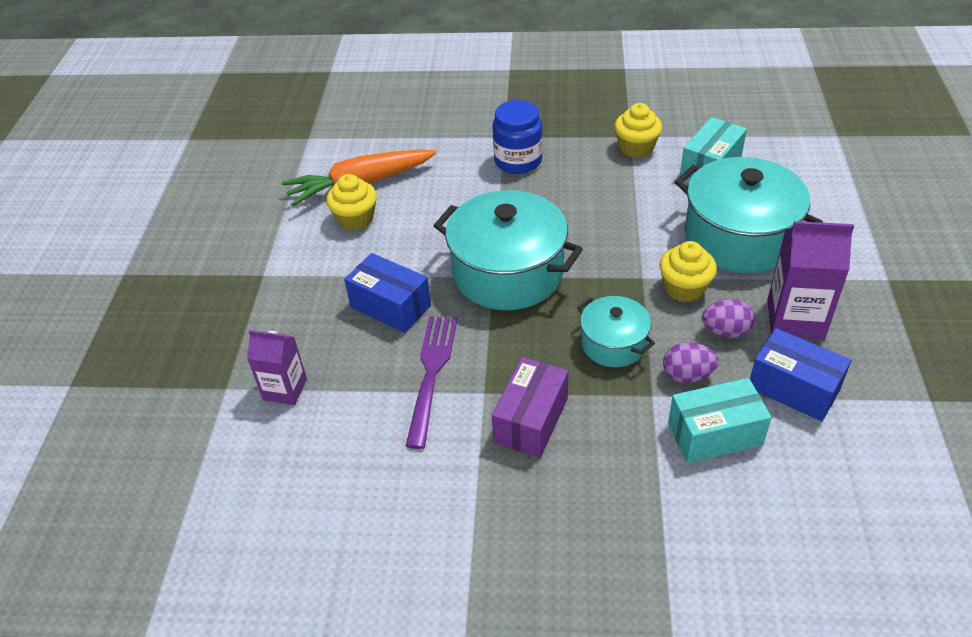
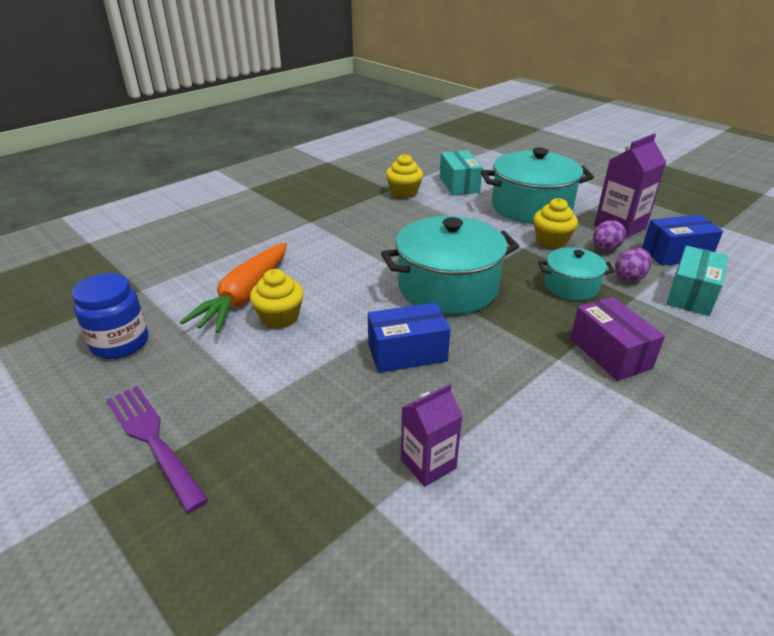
camera: 50 degrees left, 10 degrees down
purple fork [406,316,458,449] -> purple fork moved to [107,386,208,513]
blue jar [493,100,543,174] -> blue jar moved to [72,273,148,359]

